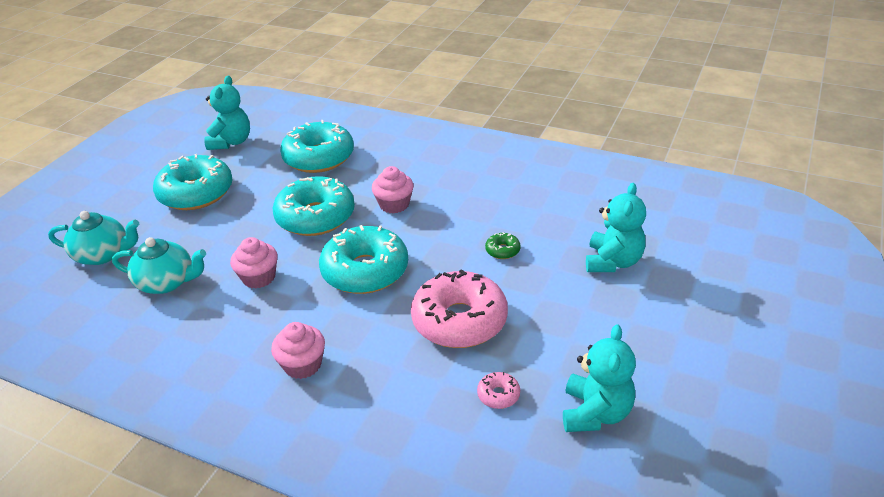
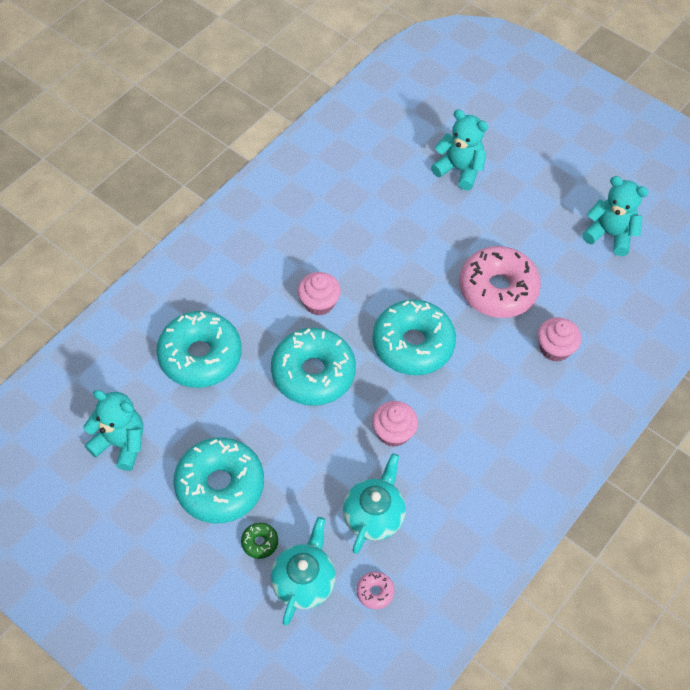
camera: 80 degrees left, 20 degrees up
pink cupcake [271,322,325,379] -> pink cupcake moved to [538,317,581,362]
pink donut [477,372,520,409] -> pink donut moved to [357,572,395,609]
green donut [485,232,521,259] -> green donut moved to [241,523,278,559]

